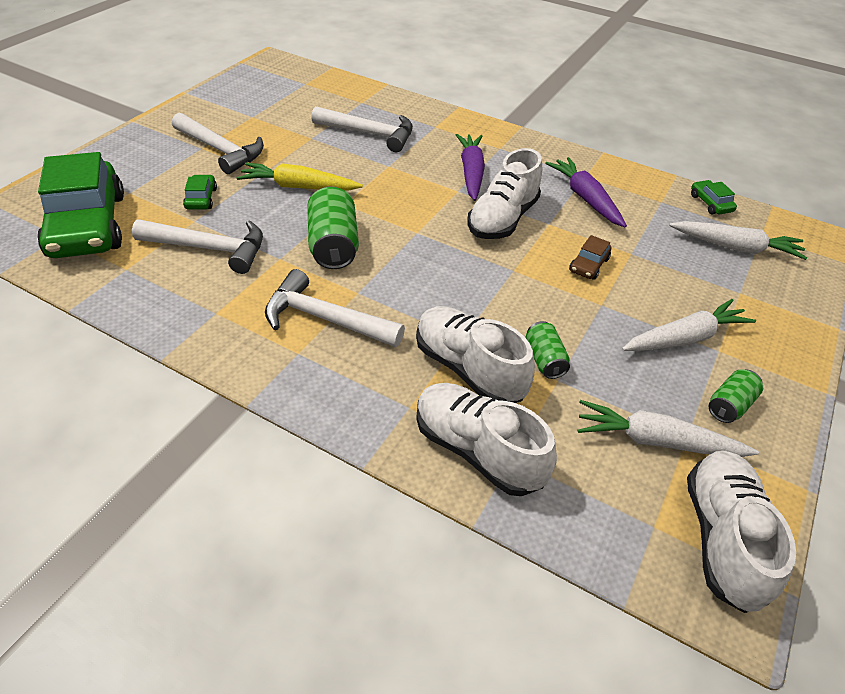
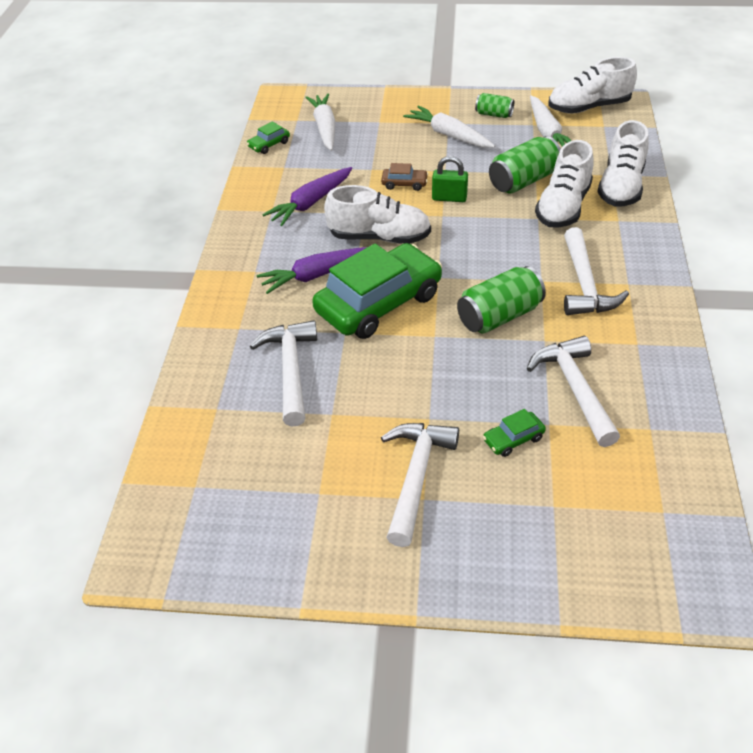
camera: 110 degrees left, 0 degrees up
green car [38,152,124,258] -> green car moved to [312,243,442,339]
yellow carrot [237,163,363,191] -> none
green can [526,321,570,379] -> green can [489,136,561,194], size x1.76
none -> green padlock [432,156,468,202]

